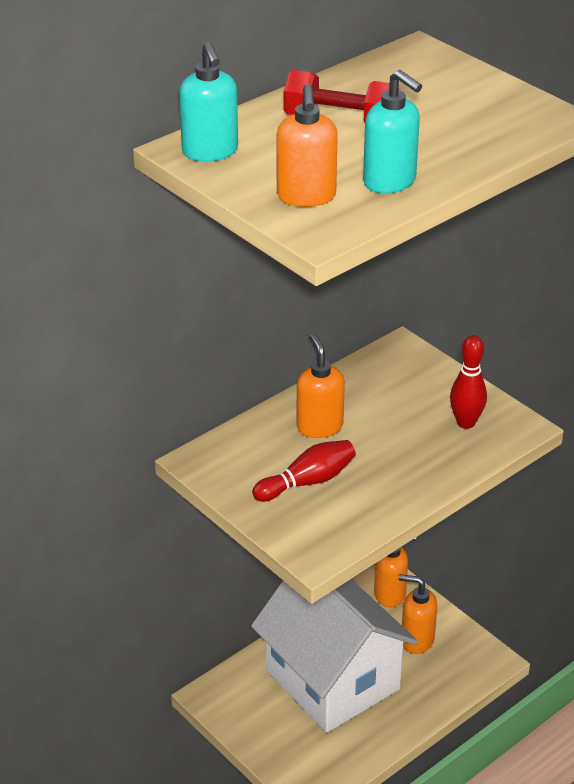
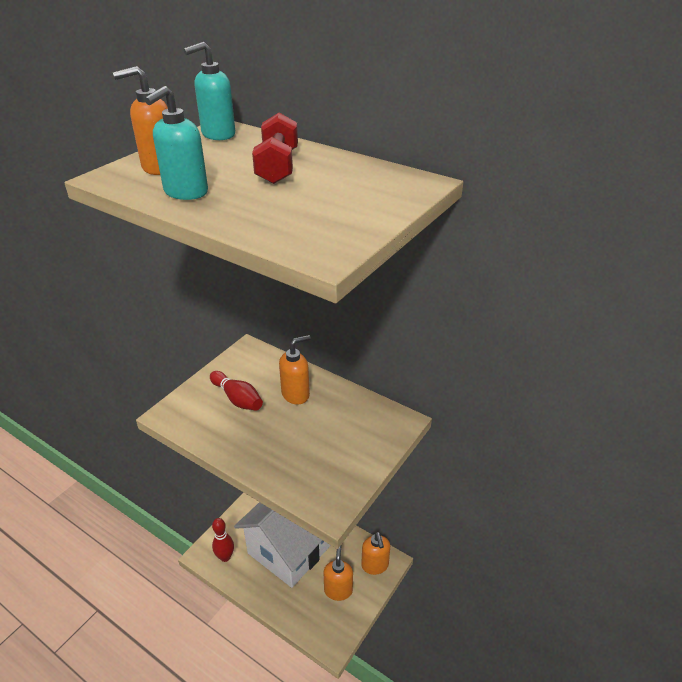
camera: 75 degrees right, 0 degrees up
red bowling pin [450,335,487,429] -> red bowling pin moved to [212,518,234,562]

